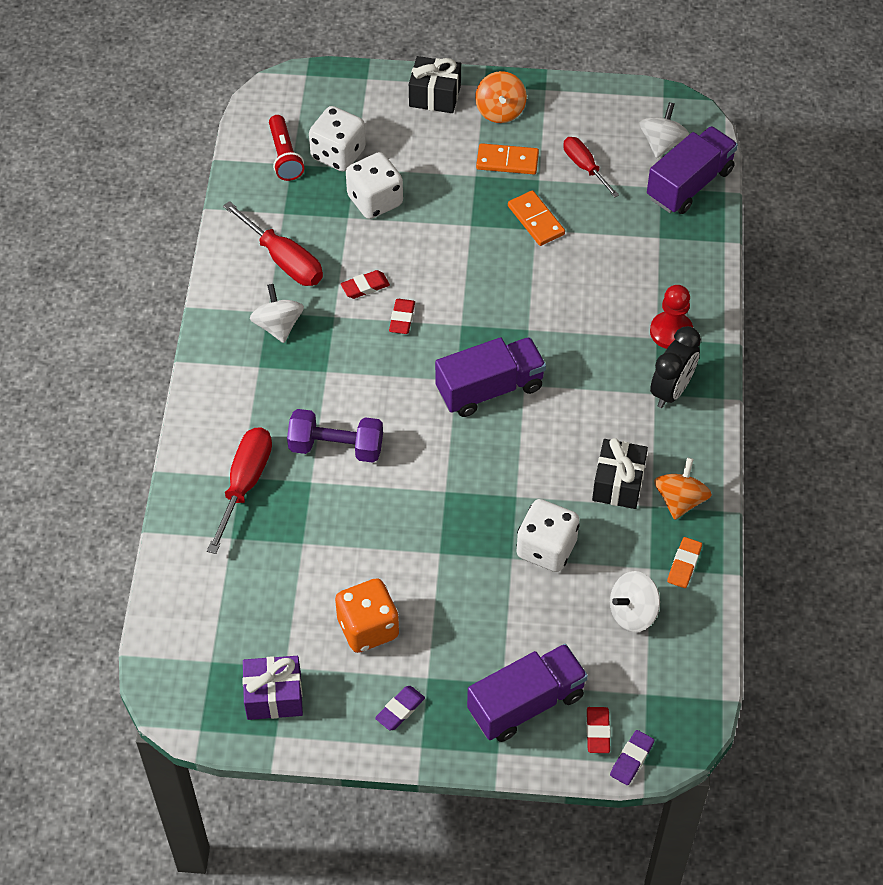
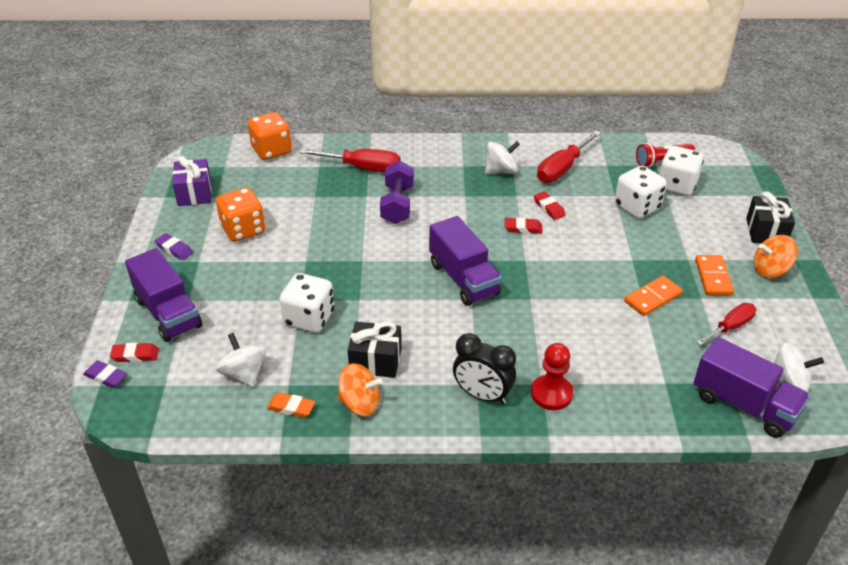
camera: 85 degrees right, 15 degrees down
none -> orange dice [248,112,292,160]

